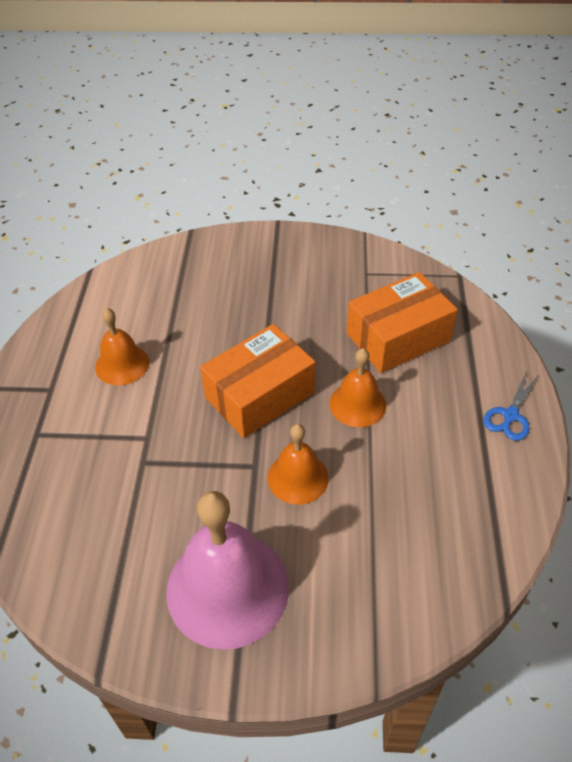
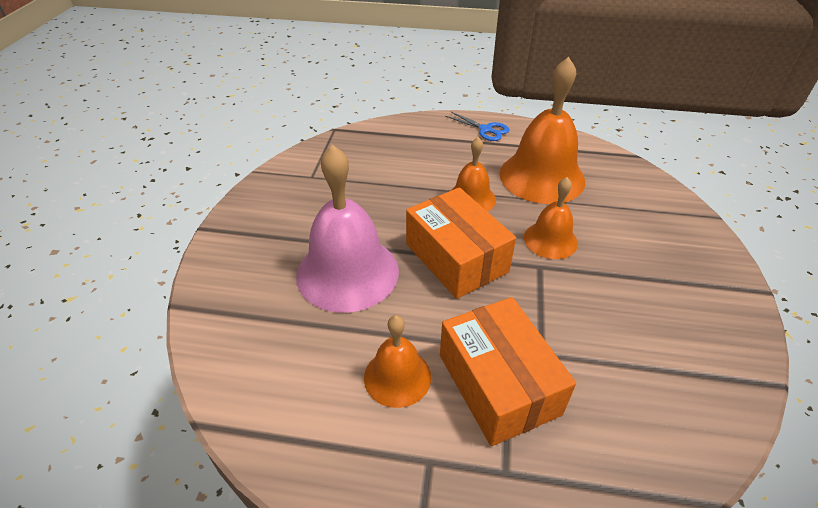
camera: 85 degrees left, 5 degrees down
pink bell [166,491,289,650] -> pink bell moved to [296,145,399,313]
orange box [347,272,458,373] -> orange box moved to [440,297,576,446]
none -> orange bell [500,57,585,204]

